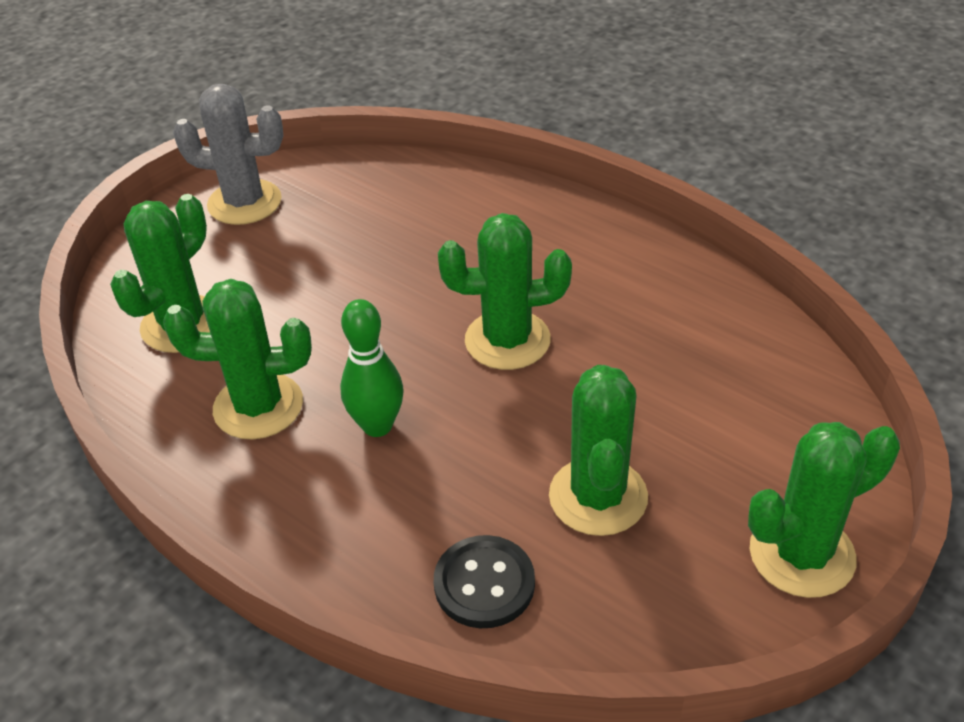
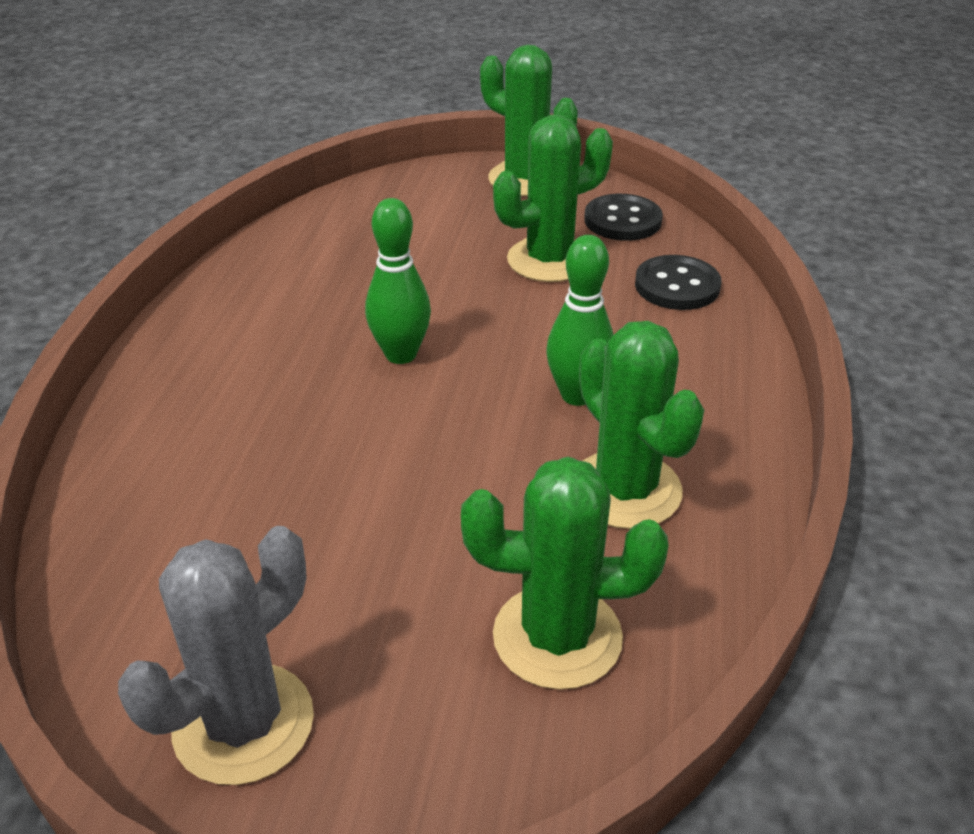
camera: 120 degrees left, 5 degrees down
grey cactus [173,84,283,225] -> grey cactus turned 60 degrees clockwise [118,526,314,785]
green cactus [438,213,572,370] -> green bowling pin [365,198,431,364]
none -> black button [584,194,663,241]

